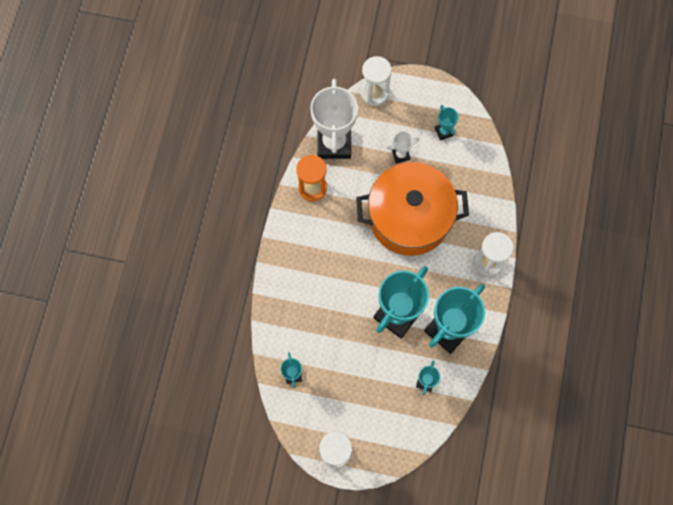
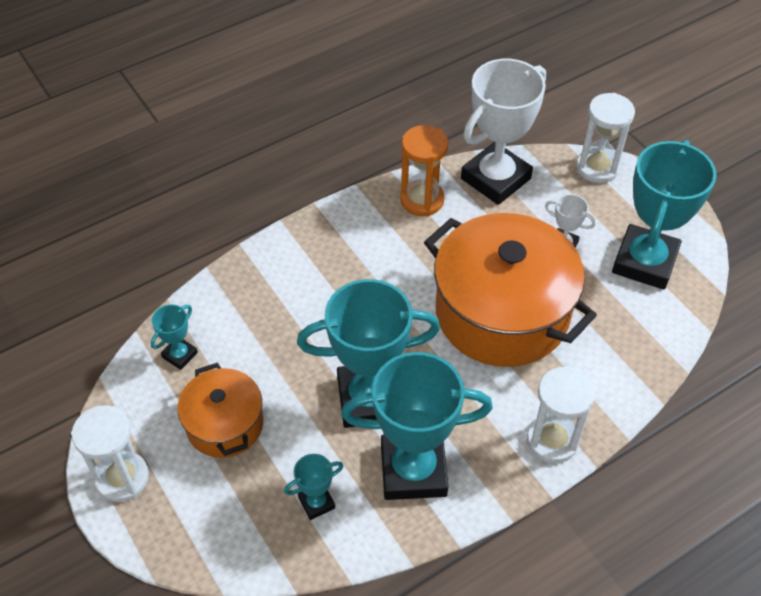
camera: 45 degrees right, 20 degrees down
turquoise trophy [435,105,459,141] -> turquoise trophy [612,140,717,290], size x2.25
none -> orange pot [177,363,263,458]

